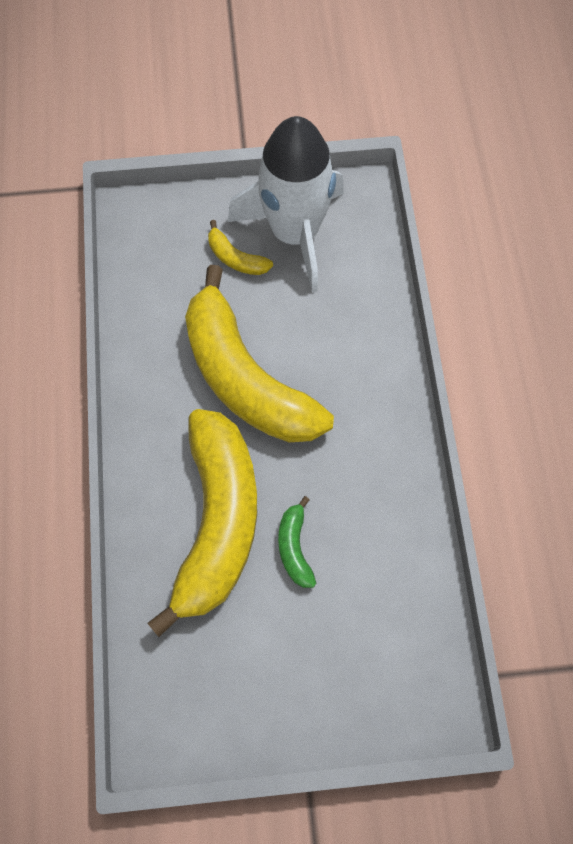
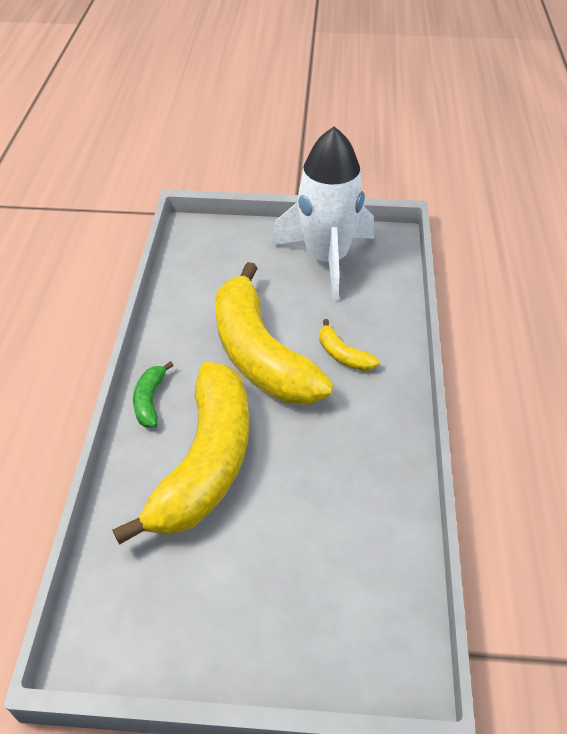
camera: 10 degrees right, 20 degrees down
yellow banana [208,220,273,275] -> yellow banana moved to [319,319,379,371]
green banana [278,496,316,588] -> green banana moved to [133,361,174,428]

